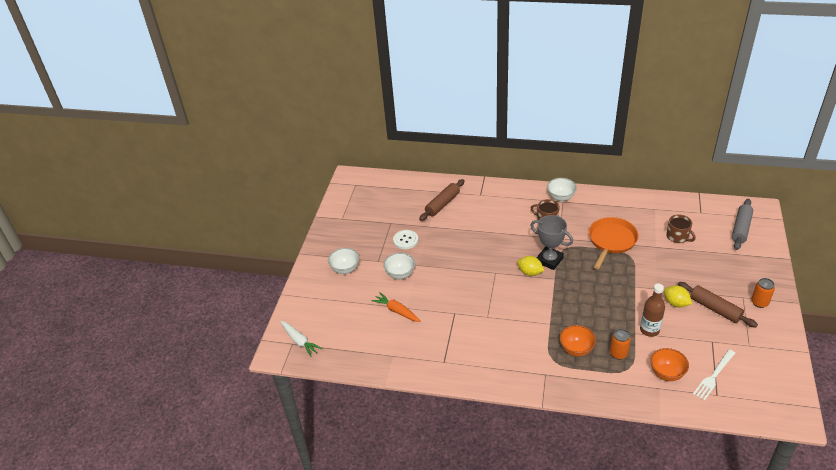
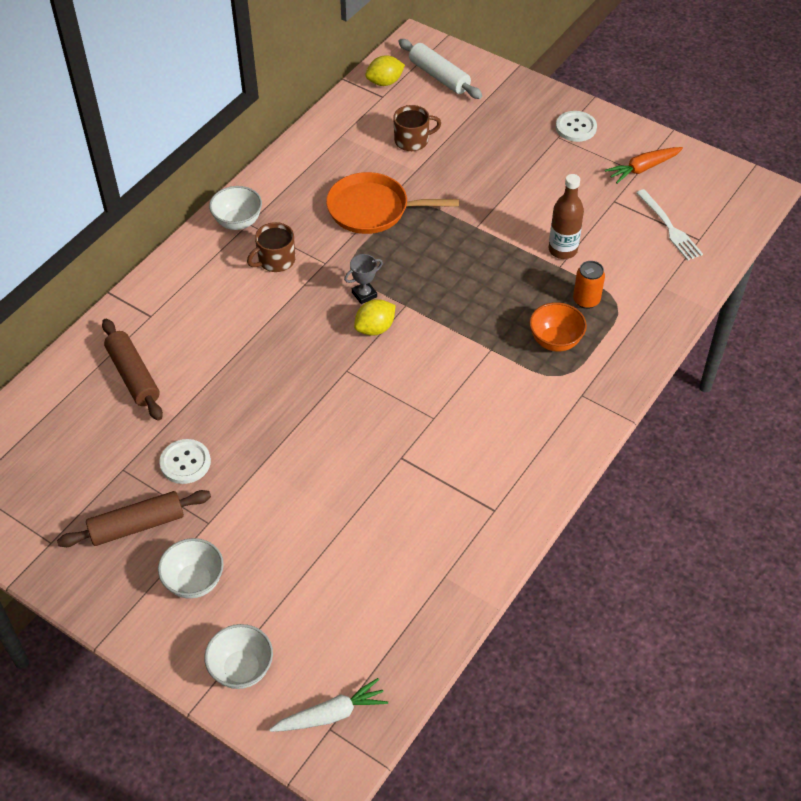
camera: 70 degrees left, 10 degrees up
orange carrot [371,292,421,322] -> orange carrot moved to [605,147,683,183]
white bowl [383,253,415,279] -> white bowl moved to [204,624,273,689]
grey trophy [530,215,573,270] -> grey trophy [344,254,383,304], size x0.54
orange pan [589,217,639,269] -> orange pan turned 45 degrees counterclockwise [326,172,459,234]
orange bowl [650,348,689,381] -> none
yellow lemon [664,285,692,307] -> yellow lemon moved to [365,55,405,86]
brown rolling pin [678,282,758,328] -> brown rolling pin moved to [57,490,211,547]
grey rolling pin [732,199,753,250] -> white rolling pin [398,39,482,99]
orange can [751,278,775,308] -> white button [556,111,597,142]

